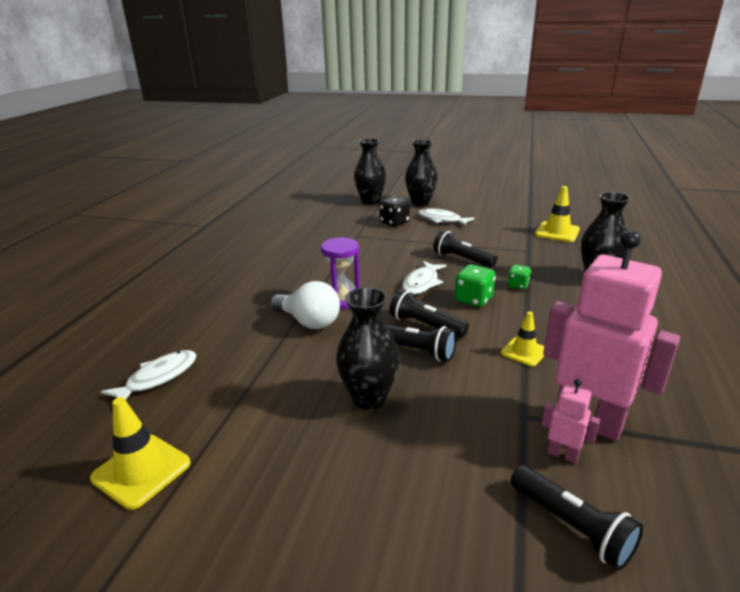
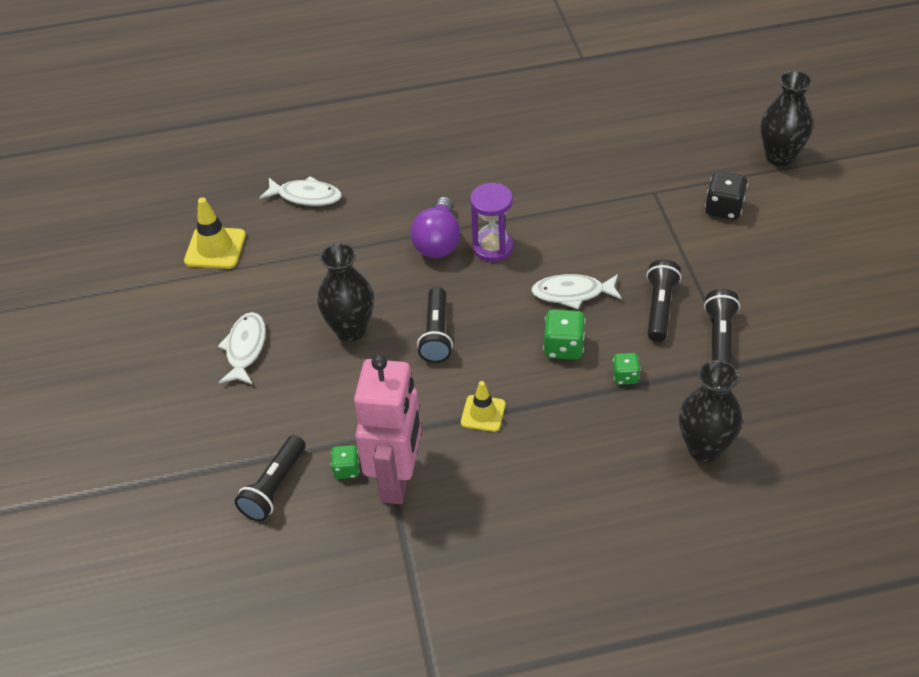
camera: 65 degrees right, 20 degrees up
white light bulb [270,281,340,329] -> purple light bulb [410,197,461,258]
black flashlight [389,289,469,338] -> black flashlight moved to [704,289,740,365]
black vase [405,139,438,207] -> none
white fish [418,208,475,226] -> white fish moved to [218,312,266,385]
yellow traffic cone [535,186,580,242] -> none
pink robot [541,379,600,463] -> green dice [331,445,359,479]

